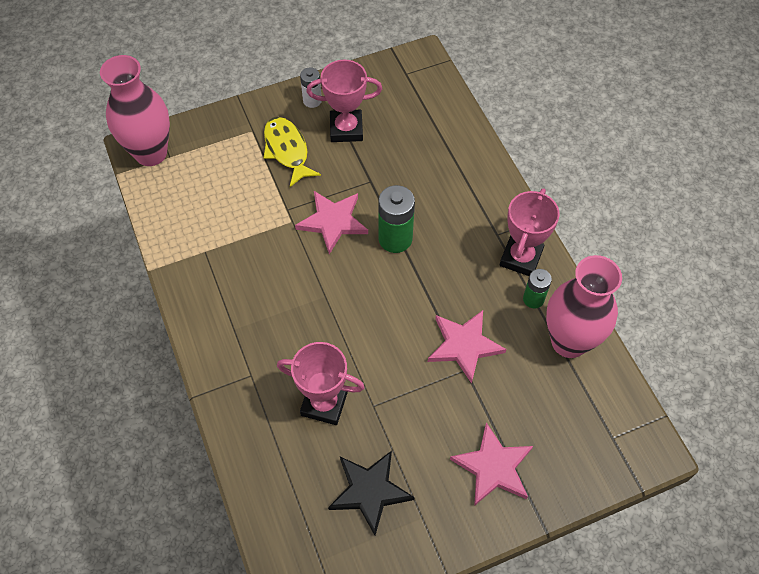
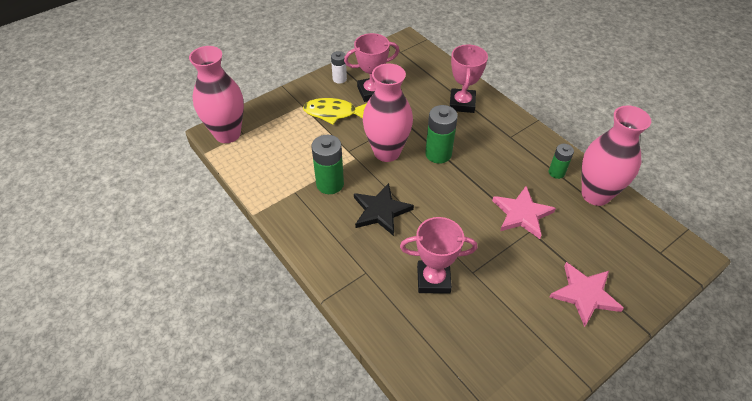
camera: 15 degrees left, 10 degrees down
yellow fish [263,117,321,187] -> yellow fish turned 45 degrees counterclockwise [303,98,367,124]
pink star [295,191,368,254] -> pink vase [363,63,413,162]
black star [328,451,414,535] -> black star moved to [354,183,414,236]
pink trophy [500,188,560,276] -> pink trophy moved to [450,44,488,113]
none -> green battery [312,135,344,194]

